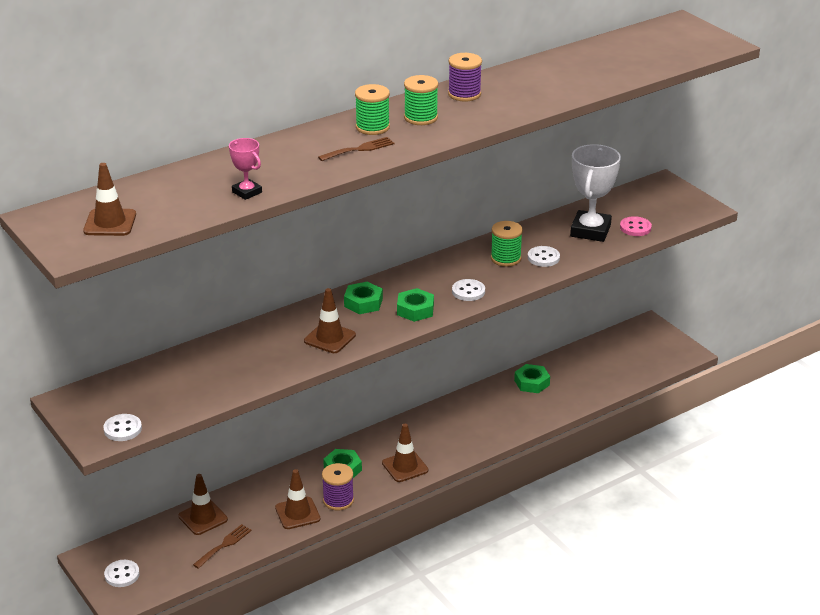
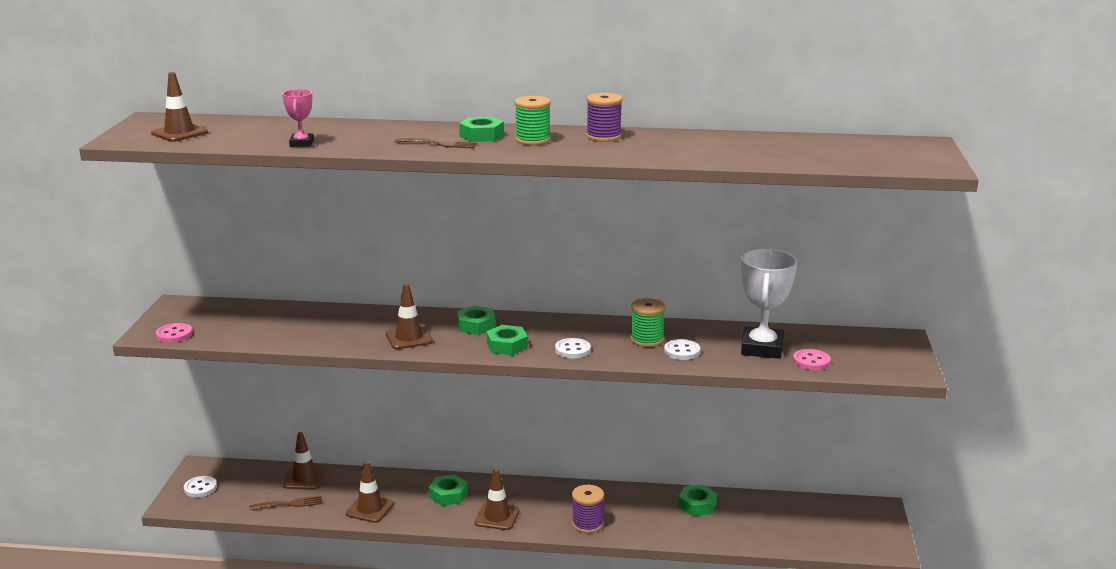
camera: 40 degrees right, 10 degrees down
white button [103,414,142,441] -> pink button [156,323,192,343]
purple spool [322,463,354,510] -> purple spool moved to [572,485,604,533]
green spool [355,84,390,135] -> green nut [459,116,504,142]
white trophy [570,144,621,242] -> white trophy turned 45 degrees counterclockwise [741,249,797,359]

